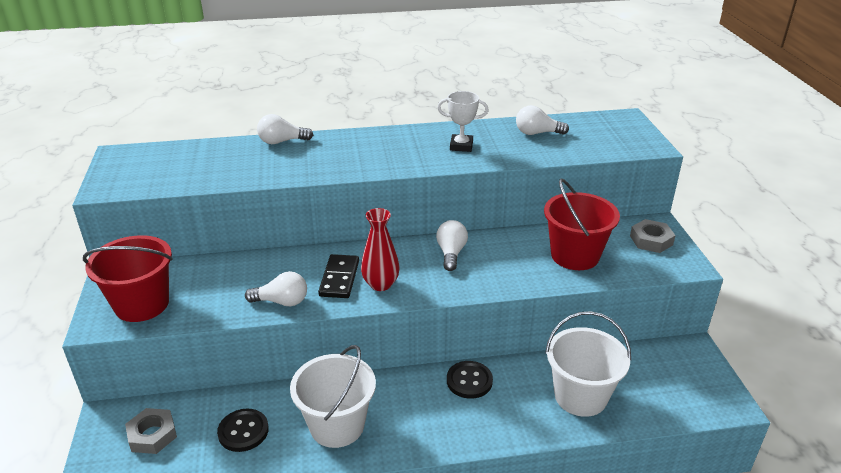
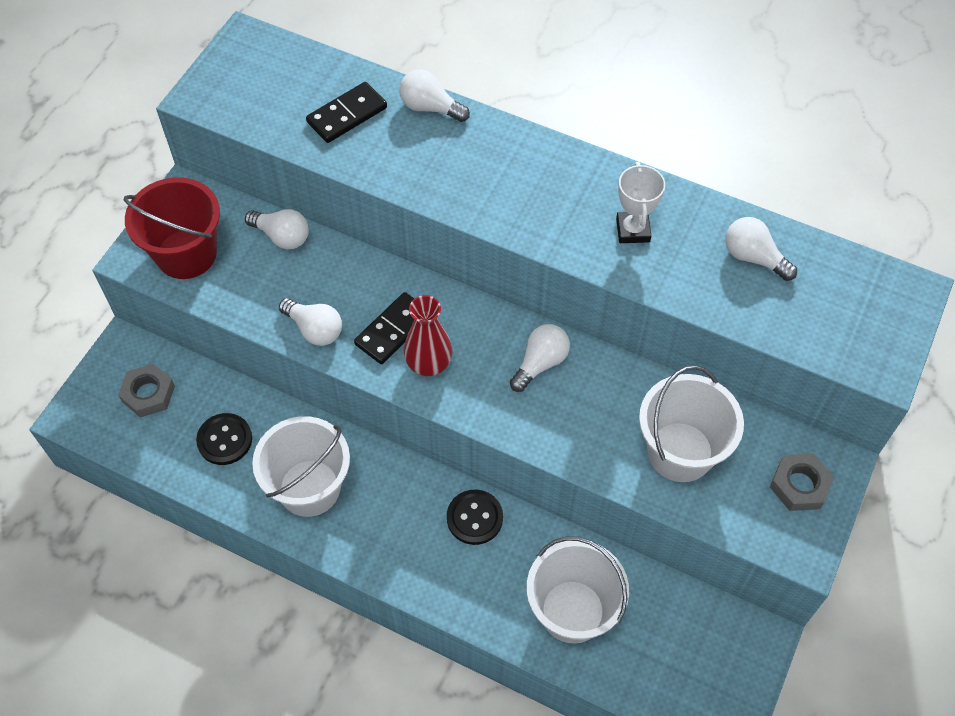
camera: 35 degrees right, 25 degrees up
white trophy [437,91,489,152] -> white trophy turned 45 degrees clockwise [616,162,665,243]
red bucket [544,179,620,270] -> white bucket [639,365,744,482]
none -> white light bulb [245,209,309,250]
none -> black domino [306,82,387,143]

